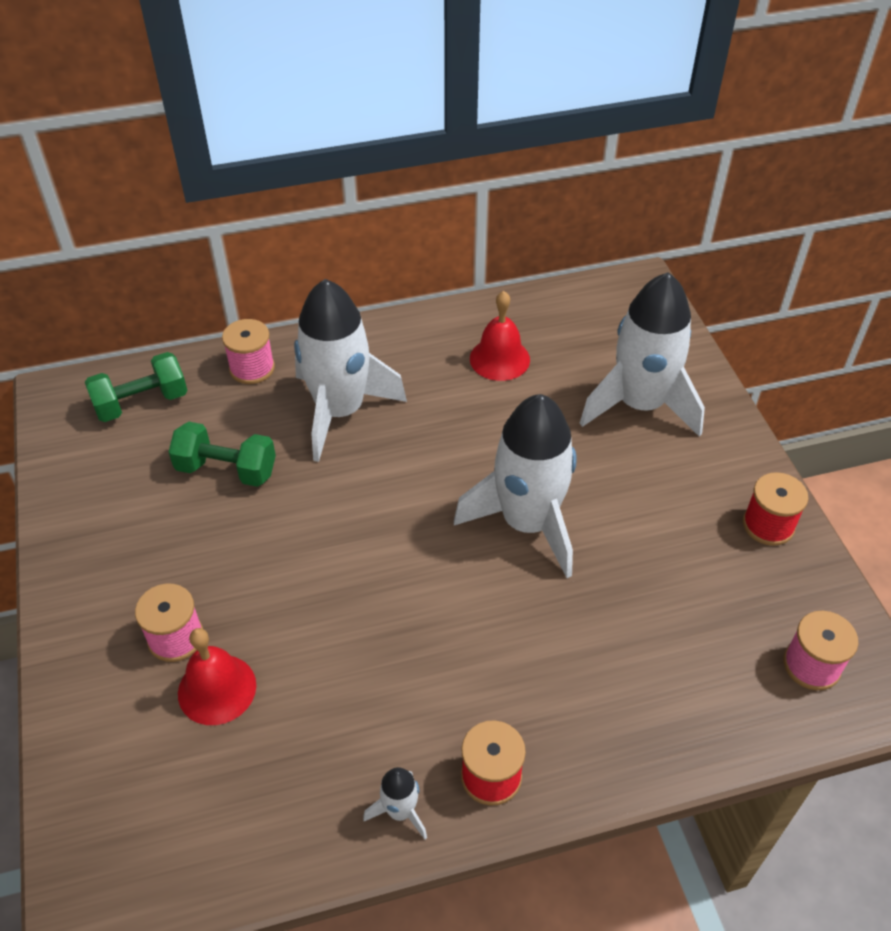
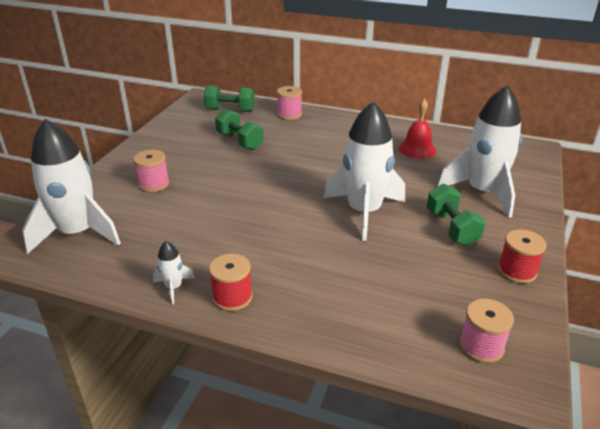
camera: 35 degrees right, 15 degrees down
red bell [178,628,256,725] -> none
white rocket [294,279,407,462] -> white rocket moved to [22,119,121,254]
none -> green dumbbell [427,184,486,246]

